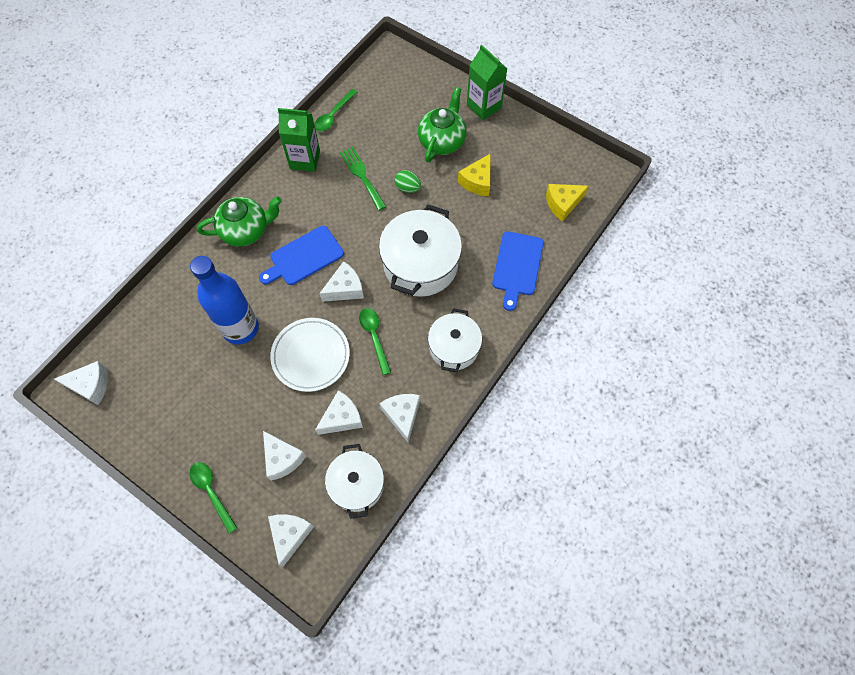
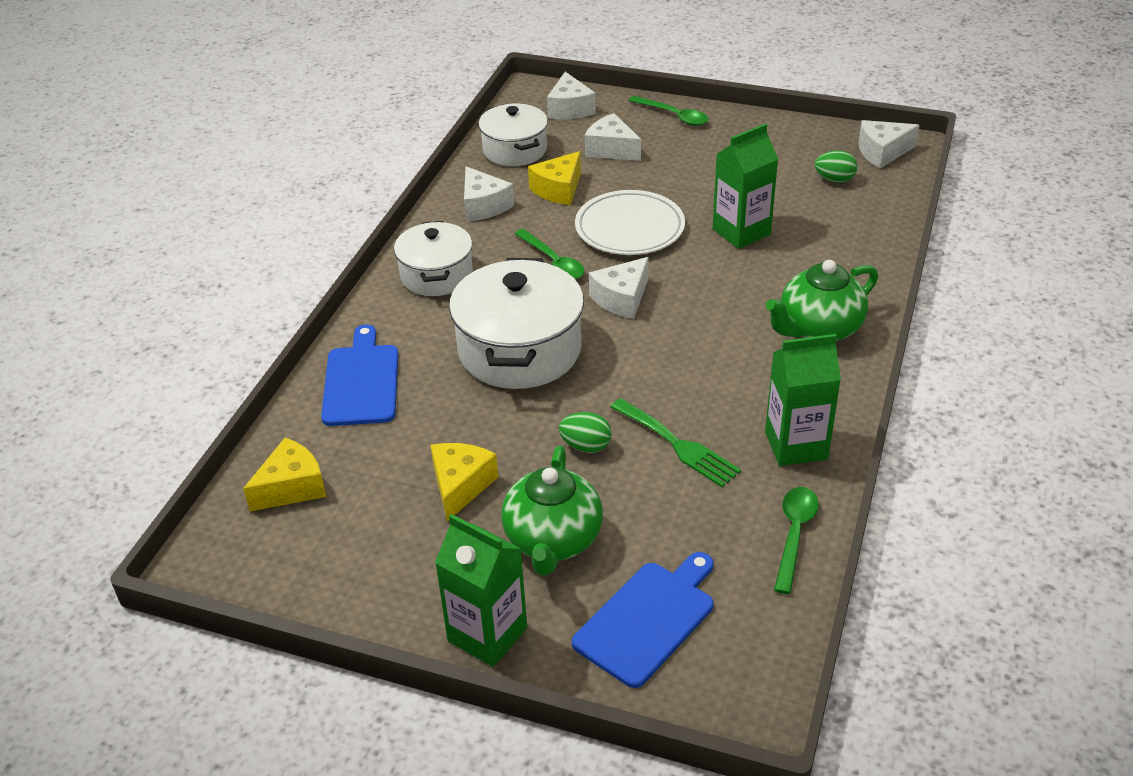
camera: 165 degrees right, 25 degrees down
blue bottle [190,256,259,345] -> green carton [713,124,778,249]
blue cutting board [259,226,344,285] -> blue cutting board moved to [572,552,713,688]
white cheese [315,390,363,435] -> yellow cheese [528,151,581,205]
none -> green egg [815,150,857,183]

